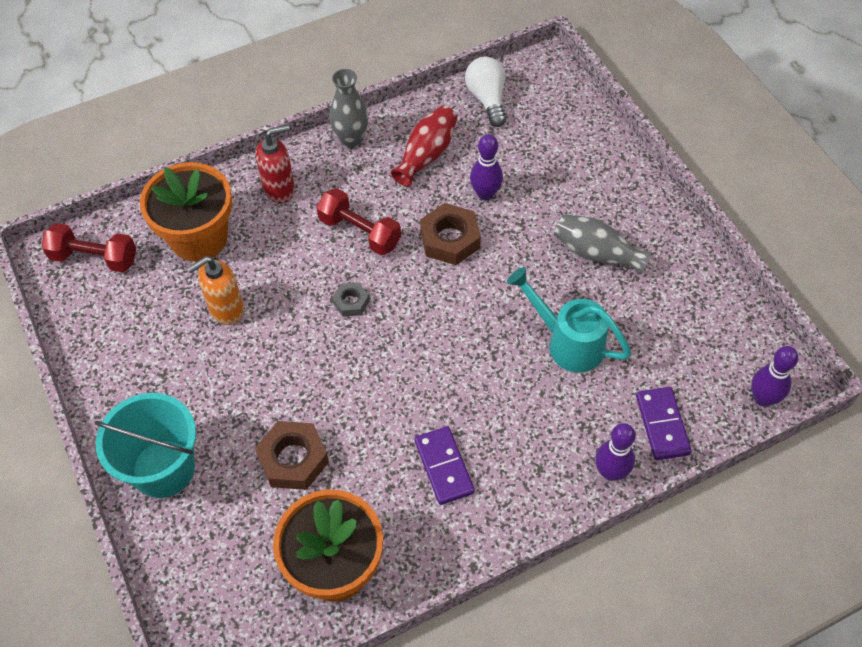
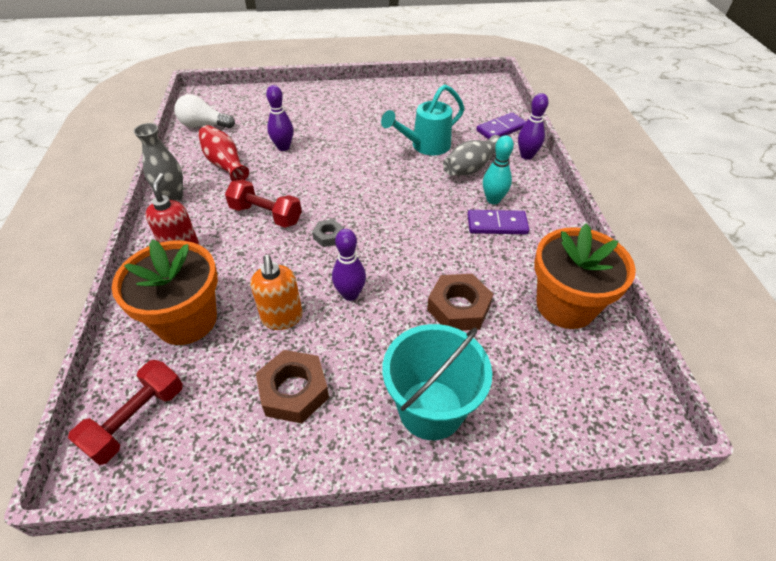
camera: 70 degrees left, 10 degrees down
red dumbbell [316,188,401,255] -> red dumbbell turned 60 degrees clockwise [225,180,302,228]
brown nut [420,203,481,265] -> brown nut moved to [256,350,329,424]
grey vase [554,214,652,275] -> grey vase moved to [443,135,500,176]
purple domino [636,387,692,460] -> purple domino turned 45 degrees counterclockwise [476,113,526,139]
purple bowling pin [751,346,799,407] -> purple bowling pin moved to [332,229,366,301]
none -> turquoise bowling pin [483,135,514,204]

